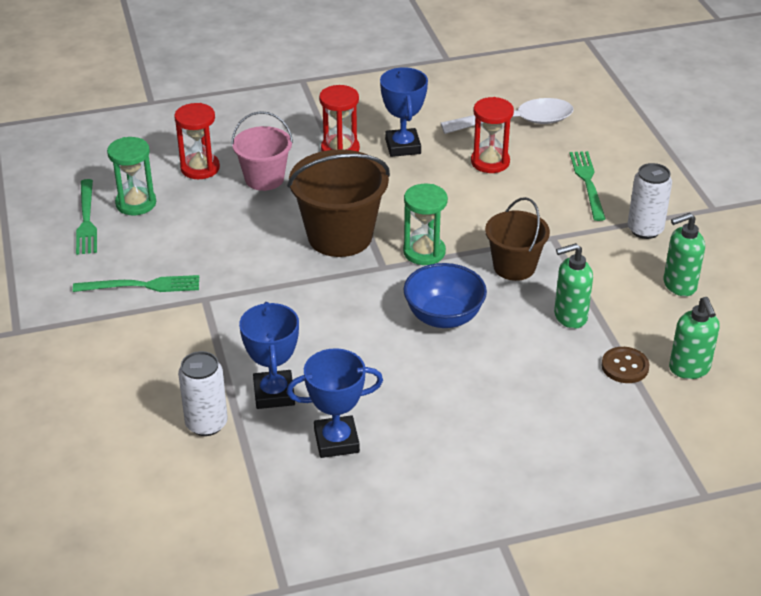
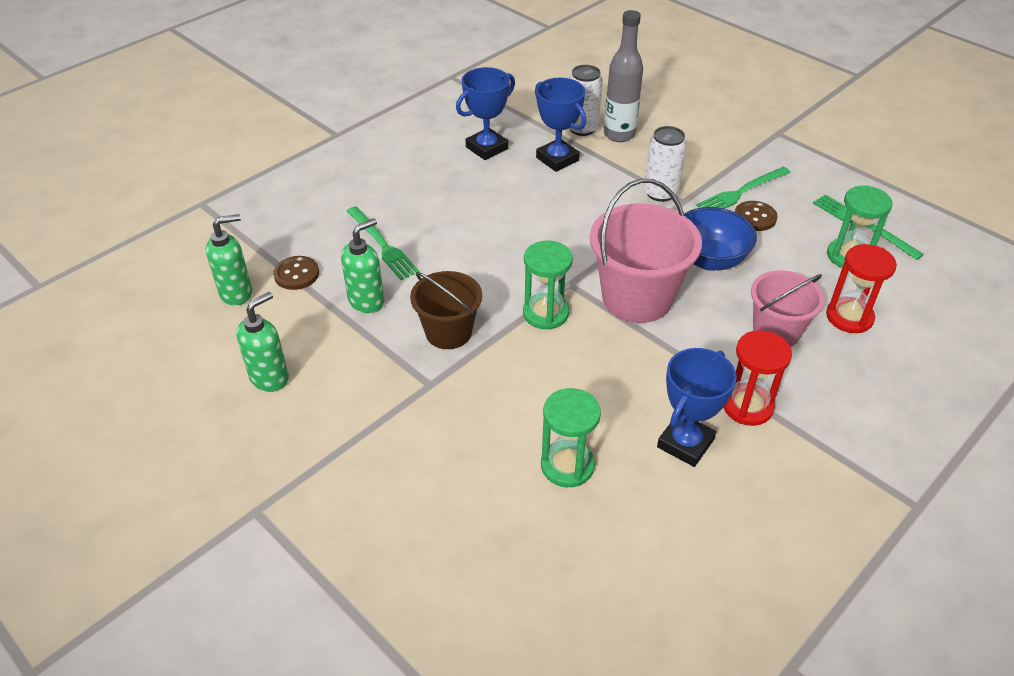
camera: 150 degrees right, 5 degrees up
brown bucket [287,149,390,257] -> pink bucket [590,179,702,323]
blue trophy [380,67,428,157] -> blue trophy turned 75 degrees clockwise [657,348,737,467]
blue bowl [404,263,487,328] -> blue bowl moved to [684,207,757,271]
white spoon [441,98,574,134] -> none
red hourglass [471,97,514,173] -> green hourglass [541,388,601,487]
green fork [570,151,606,221] -> green fork moved to [347,206,419,280]
white can [628,163,672,239] -> white can moved to [644,126,687,202]
green soap dispenser [669,297,720,379] -> green soap dispenser turned 105 degrees clockwise [206,214,252,306]
none -> grey bottle [604,10,643,142]
none -> brown button [735,201,777,231]

